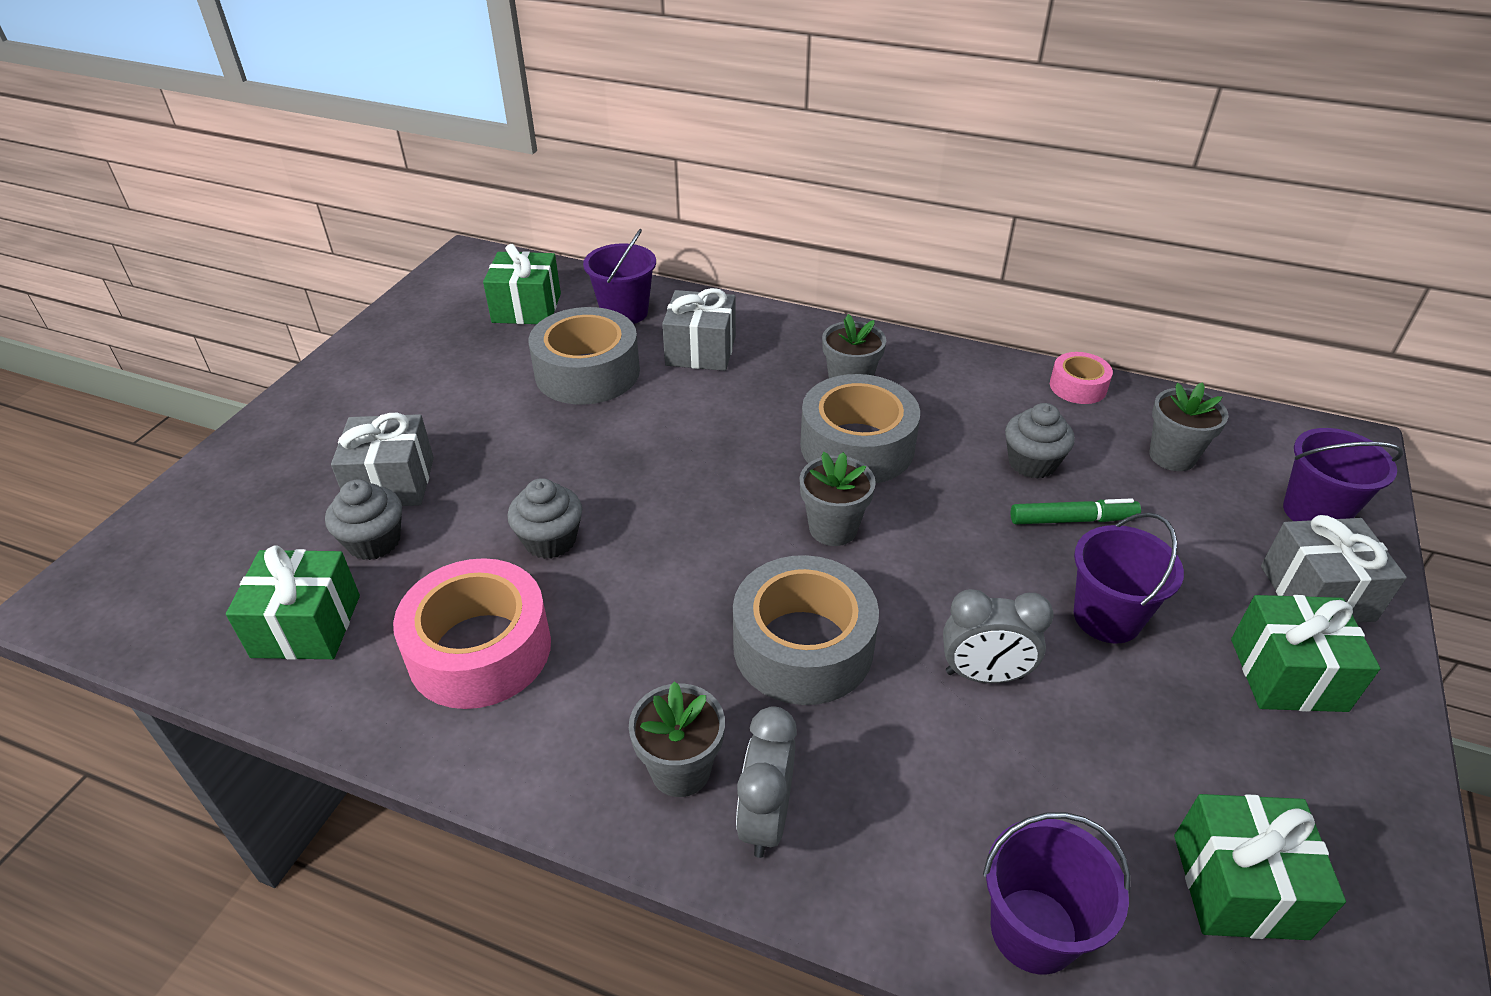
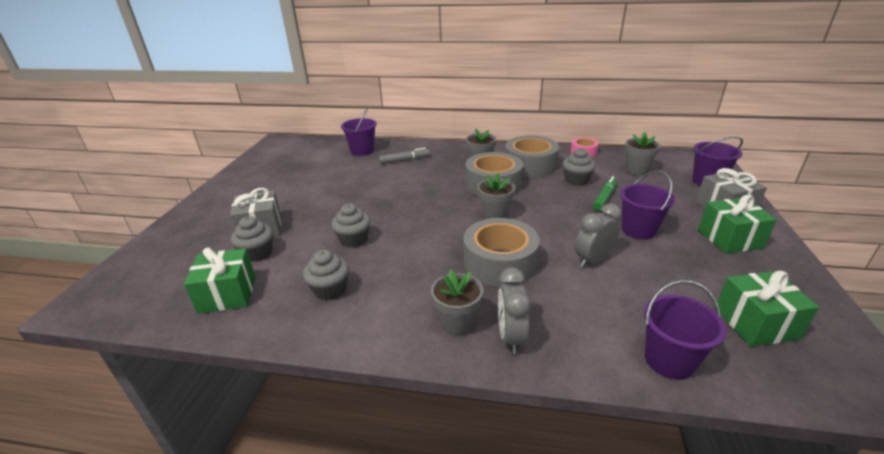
camera: 10 degrees left, 10 degrees down
pink tape [393,558,551,709] -> grey cupcake [303,250,349,300]
green gift [483,244,561,324] -> none
grey tape [529,307,640,405] -> grey tape moved to [505,136,559,178]
grey gift [662,288,736,371] -> grey marker [379,148,430,164]
grey clock [943,589,1054,683] -> grey clock turned 150 degrees clockwise [575,203,622,268]
green marker [1011,498,1141,524] -> green marker turned 45 degrees counterclockwise [593,176,617,211]

